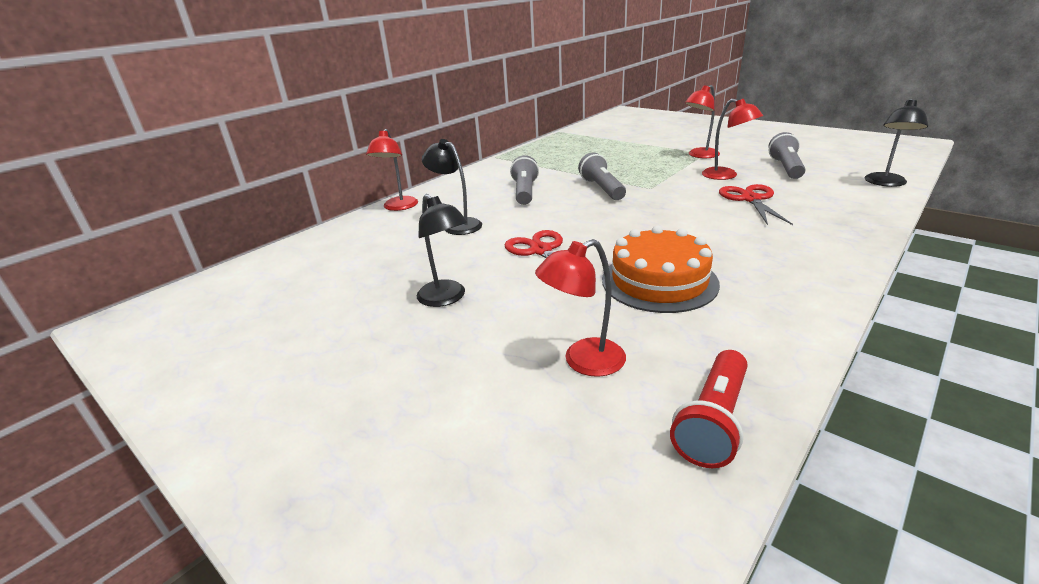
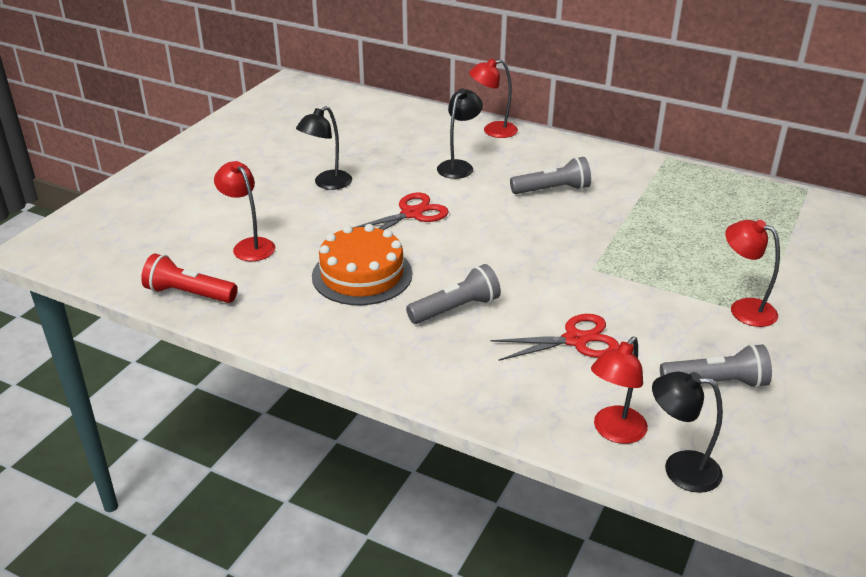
camera: 75 degrees right, 5 degrees up
grey flashlight [578,152,626,200] -> grey flashlight moved to [406,264,501,324]
red lamp [702,99,763,180] -> red lamp moved to [591,336,648,444]

